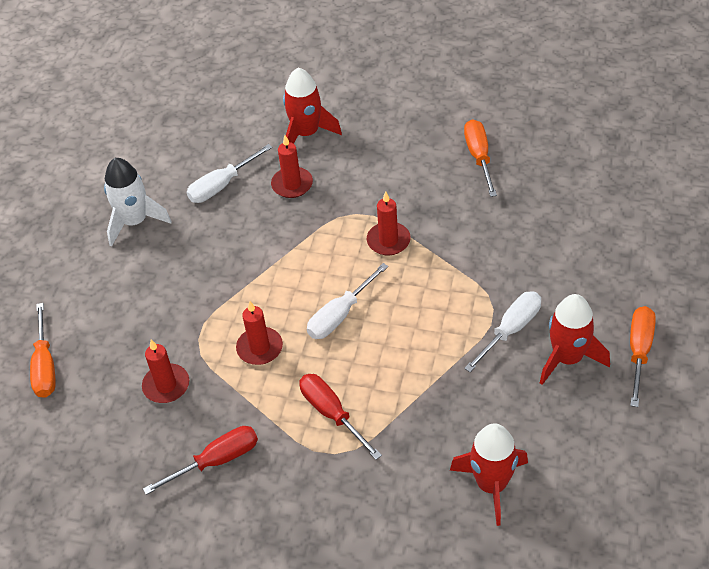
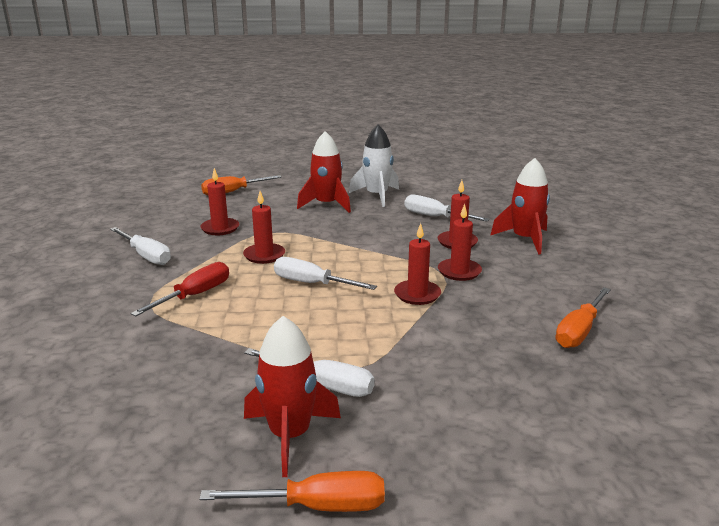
camera: 70 degrees right, 25 degrees down
red screwdriver [143,426,258,495] -> white screwdriver [110,227,171,265]
red rocket [450,423,528,526] -> red rocket moved to [297,131,351,213]
orange screwdriver [464,119,497,197] -> orange screwdriver turned 150 degrees clockwise [555,287,611,348]
none -> red candle [438,204,482,281]

